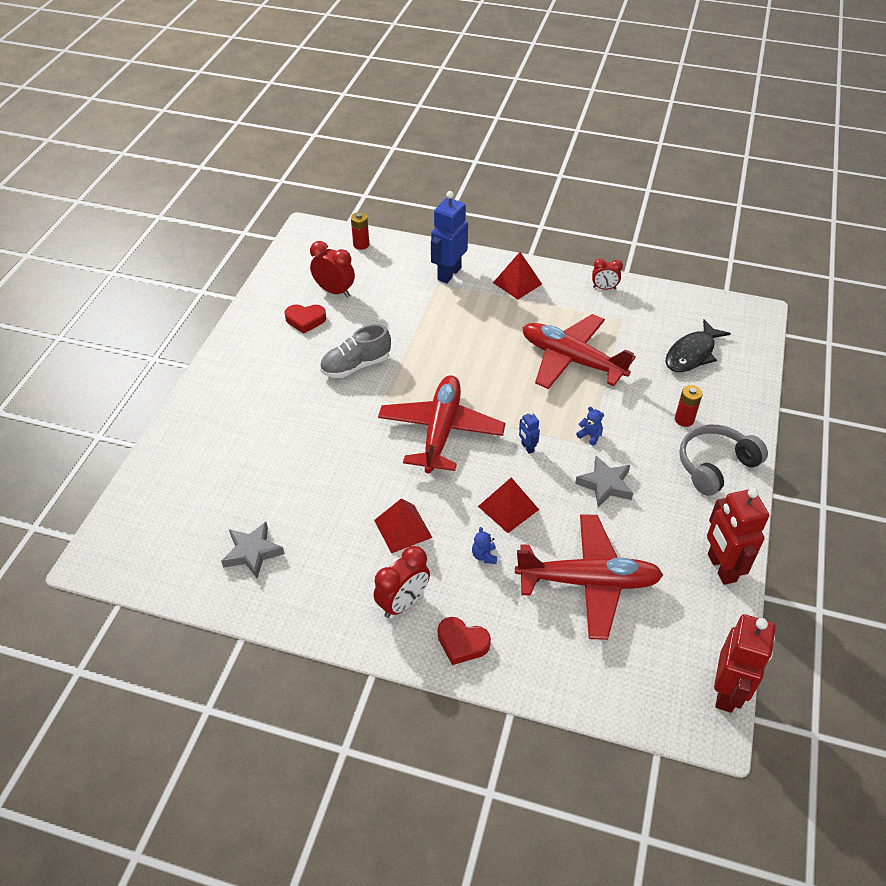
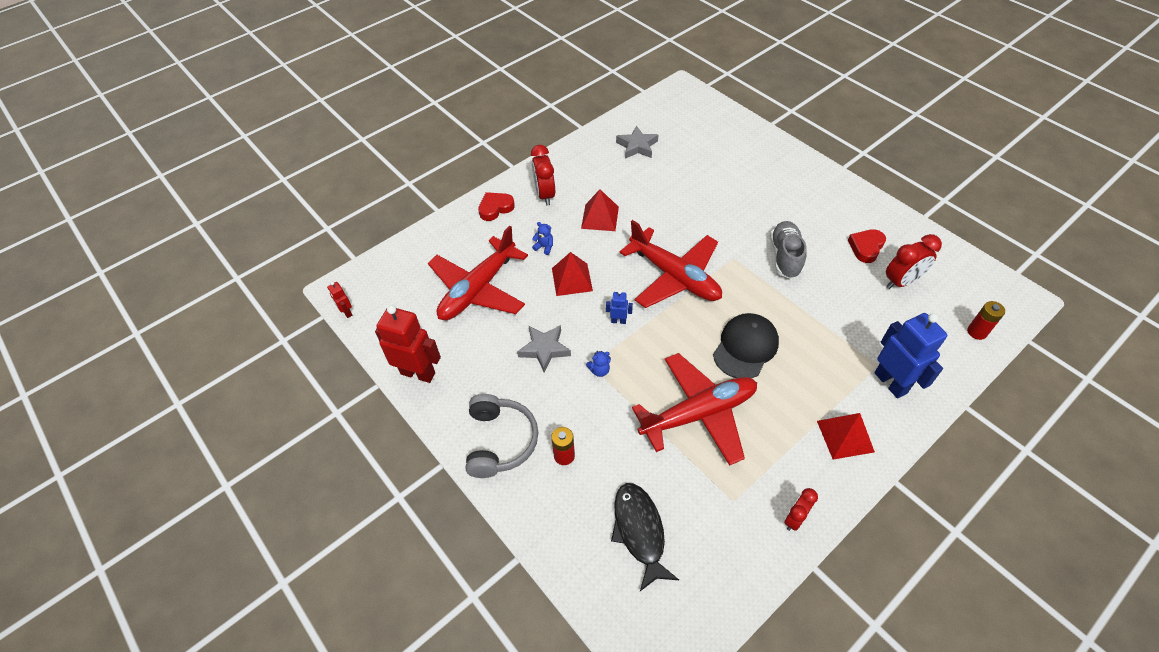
camera: 125 degrees right, 5 degrees up
red robot [714,614,776,713] -> red robot [327,282,352,318], size x0.46
none -> black cap [713,313,779,378]

